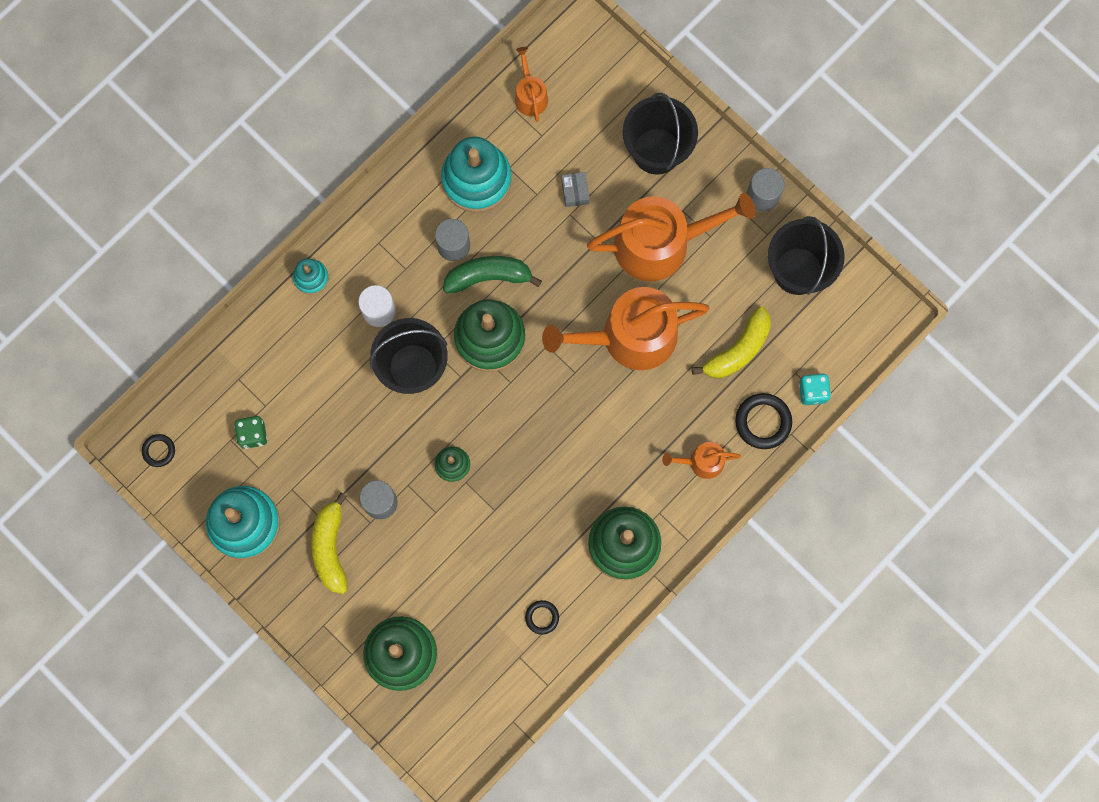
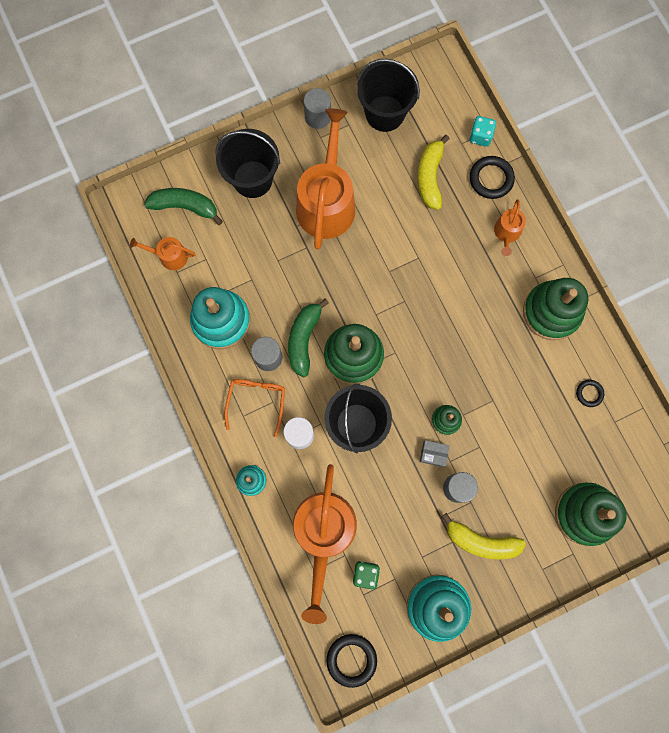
camera: 70 degrees left, 0 degrees up
black ring [142,434,175,467] -> black ring [326,634,377,688], size x1.70
orange watering can [542,287,710,370] -> orange watering can moved to [293,464,357,624]
grey box [561,172,590,207] -> grey box moved to [420,440,450,467]
yellow banana [692,307,771,379] -> yellow banana turned 150 degrees counterclockwise [417,135,450,210]
none -> green banana [144,188,223,225]
none -> orange glasses [224,379,285,437]

